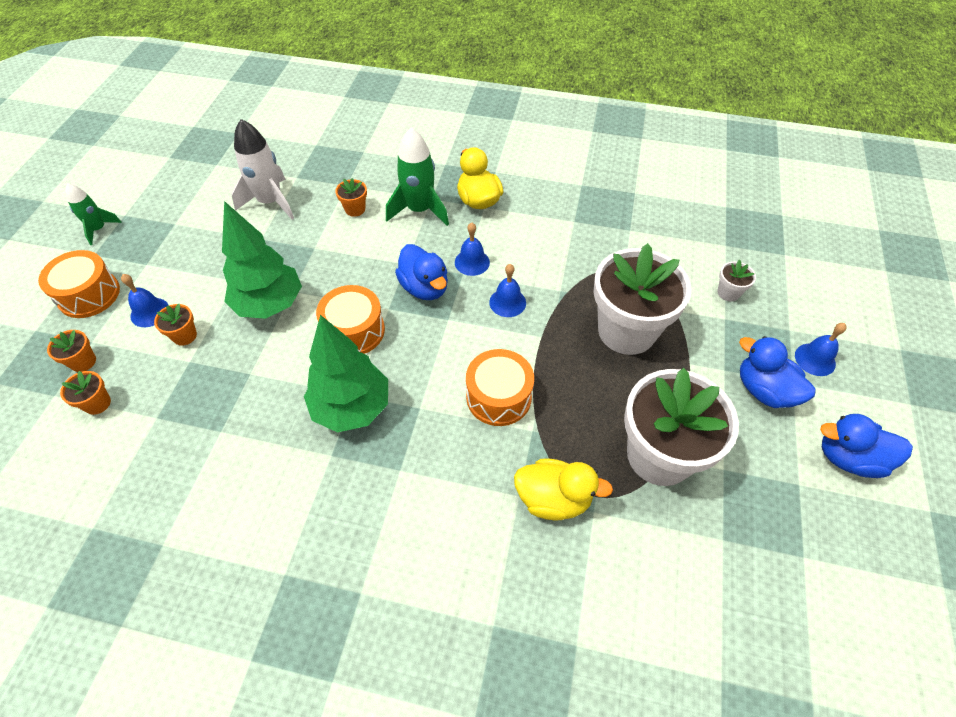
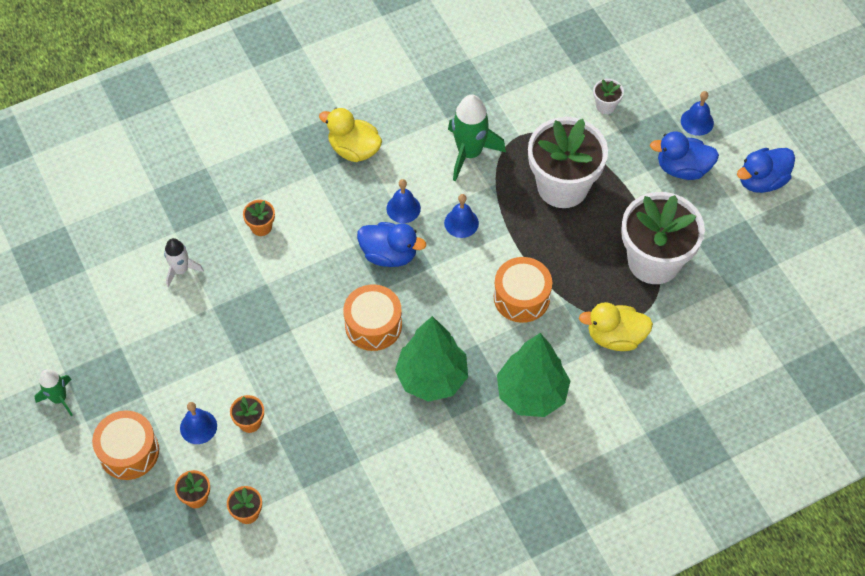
camera: 40 degrees left, 5 degrees up
green tree [222,201,302,319] -> green tree moved to [497,333,570,417]
white rocket [231,119,294,219] -> white rocket [164,238,204,287], size x0.59
green rocket [386,127,449,226] -> green rocket moved to [448,94,506,181]
yellow duck [514,458,613,521] -> yellow duck turned 150 degrees counterclockwise [579,302,653,351]

